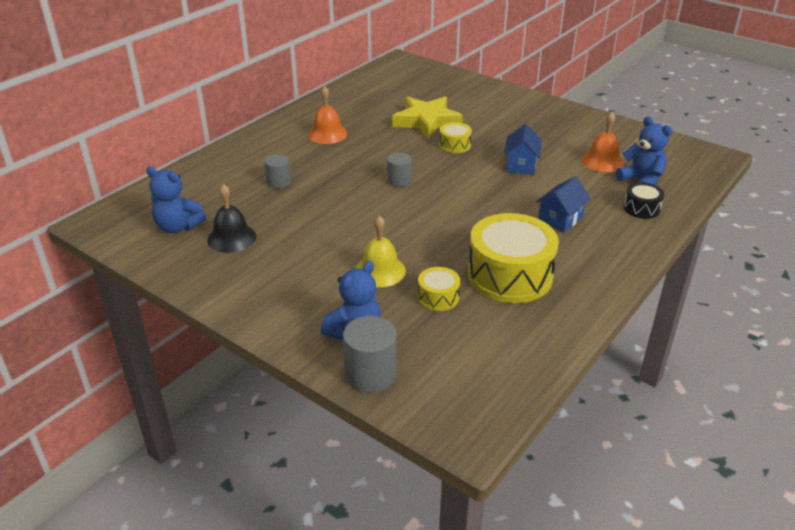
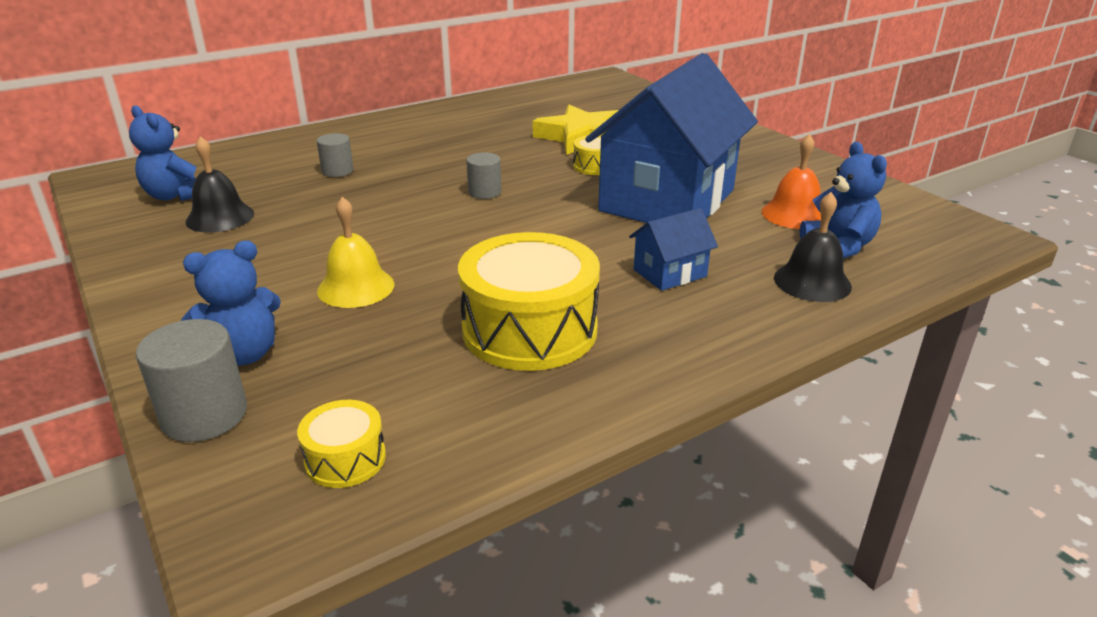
camera: 20 degrees right, 5 degrees down
orange bell [308,86,347,144] -> none
yellow drum [418,267,460,311] -> yellow drum moved to [297,400,386,488]
blue house [504,124,542,175] -> blue house [585,53,758,223], size x2.41
black drum [624,182,664,219] -> black bell [774,192,852,302]

